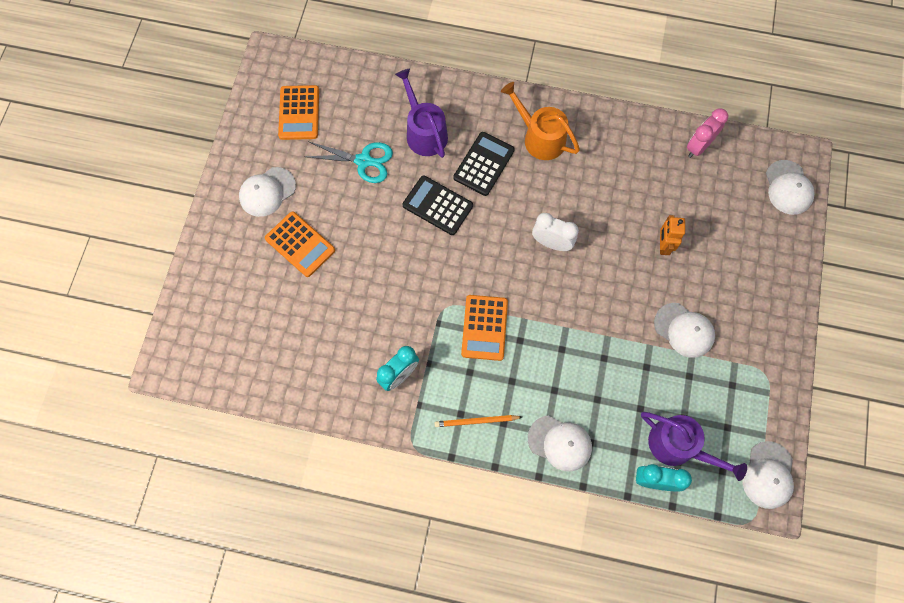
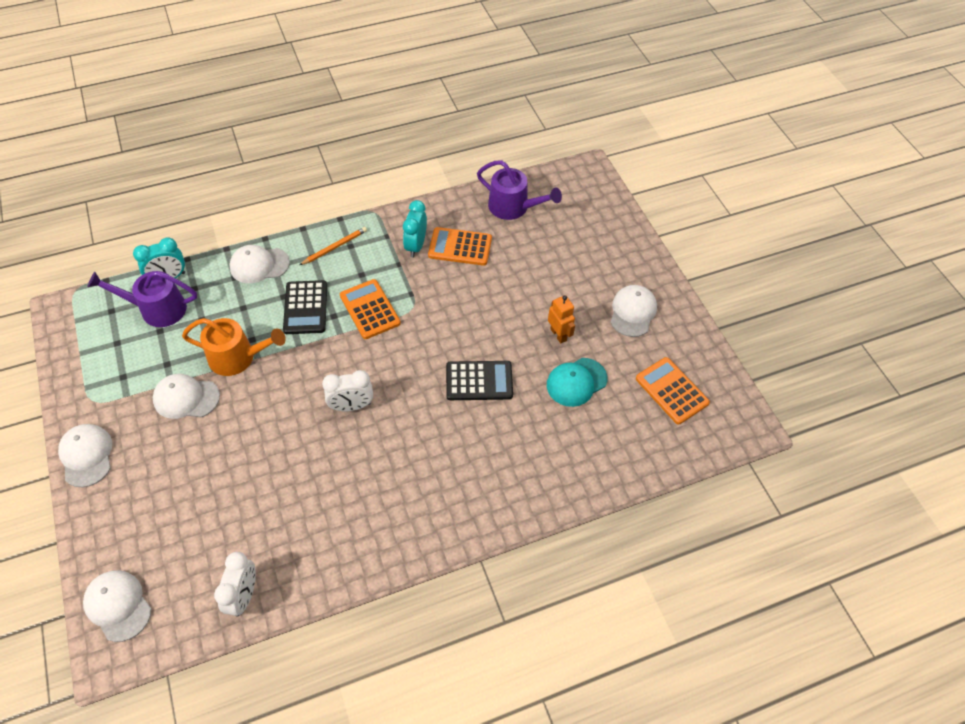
camera: 145 degrees right, 15 degrees down
orange calculator [265,211,335,277] -> orange calculator moved to [428,227,492,266]
turquoise scissors [304,142,393,183] -> turquoise cap [547,358,608,407]
purple watering can [395,69,448,158] -> purple watering can moved to [477,160,562,220]
black calculator [453,132,515,196] -> black calculator moved to [283,280,327,334]
orange watering can [501,82,580,160] -> orange watering can moved to [182,318,286,376]
orange robot [660,215,685,255] -> orange robot moved to [548,295,575,343]
pink clock [687,108,728,158] -> white clock [214,552,256,617]
white cap [743,441,794,509] -> white cap moved to [58,424,112,487]

